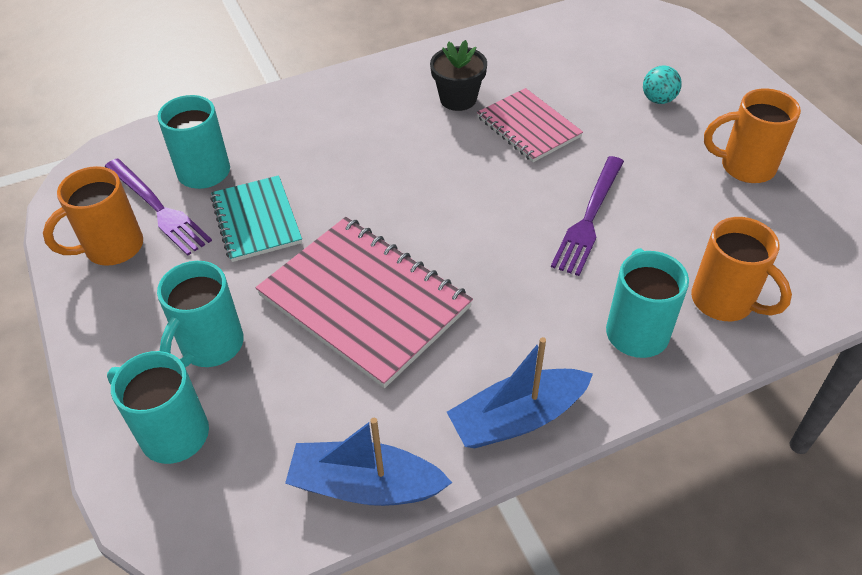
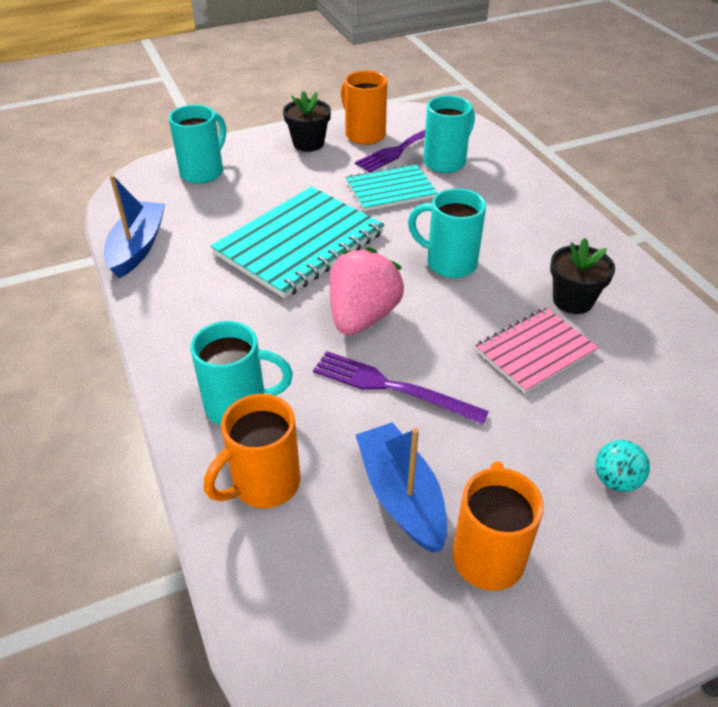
camera: 90 degrees right, 5 degrees down
turquoise mug [157,261,244,367] -> turquoise mug moved to [408,188,486,278]
pink notebook [256,217,473,388] -> turquoise notebook [211,186,384,299]
blue boat [447,337,593,448] -> blue boat moved to [356,422,447,553]
none -> black flower pot [283,91,331,152]
none -> pink strawberry [330,247,404,335]

